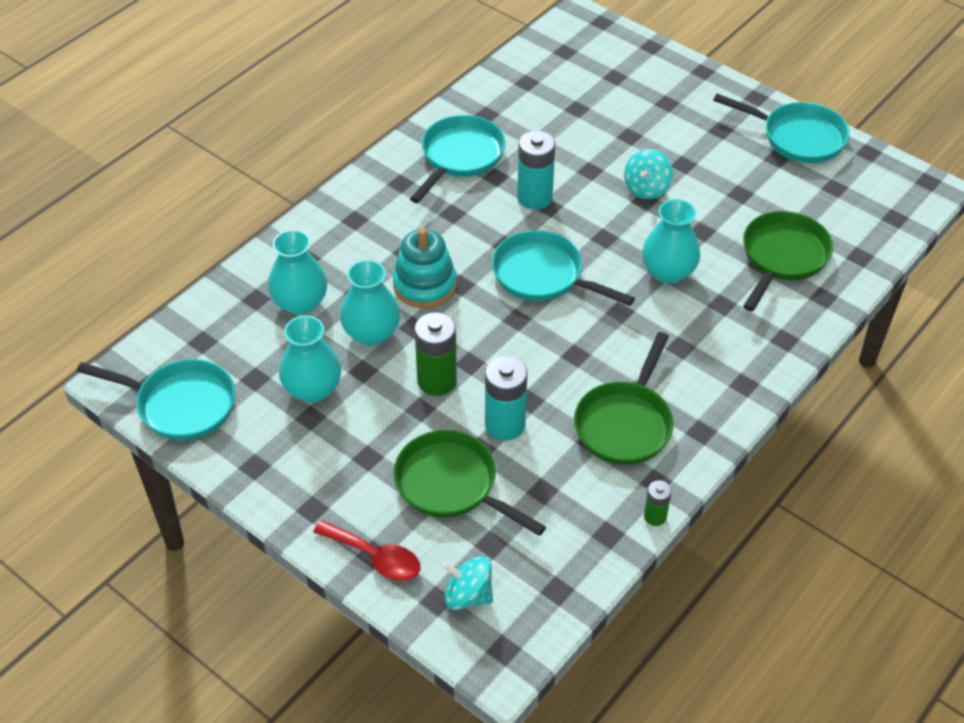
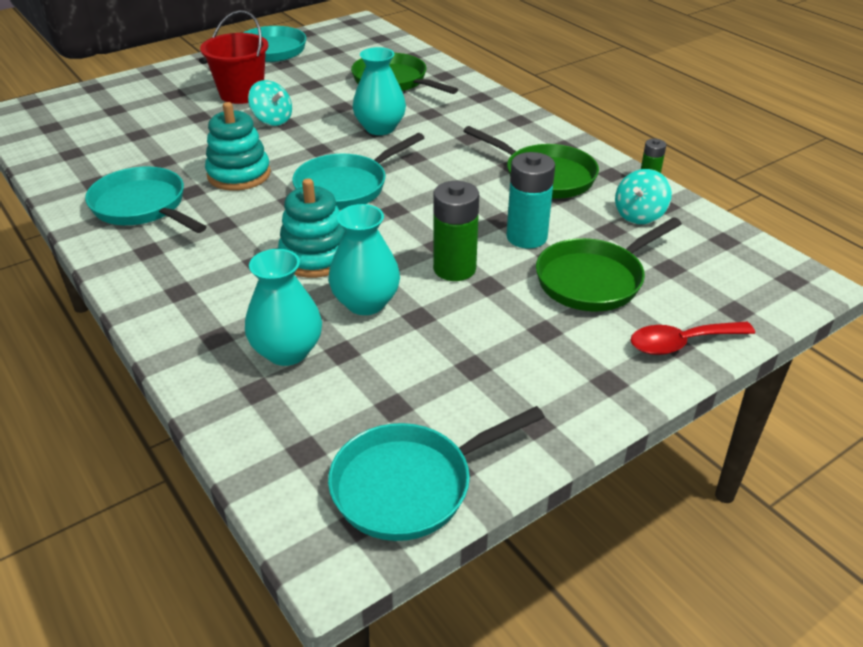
camera: 75 degrees left, 10 degrees down
turquoise pan [77,359,235,441] -> turquoise pan turned 150 degrees counterclockwise [328,406,545,541]
turquoise vase [279,315,341,403] -> none
red spoon [313,520,420,581] -> red spoon turned 150 degrees counterclockwise [631,322,755,355]
turquoise spinning top [442,556,493,610] -> turquoise spinning top moved to [615,169,672,224]
turquoise battery [517,131,555,210] -> turquoise stacking toy [205,102,271,191]
none -> red bucket [200,10,269,104]

